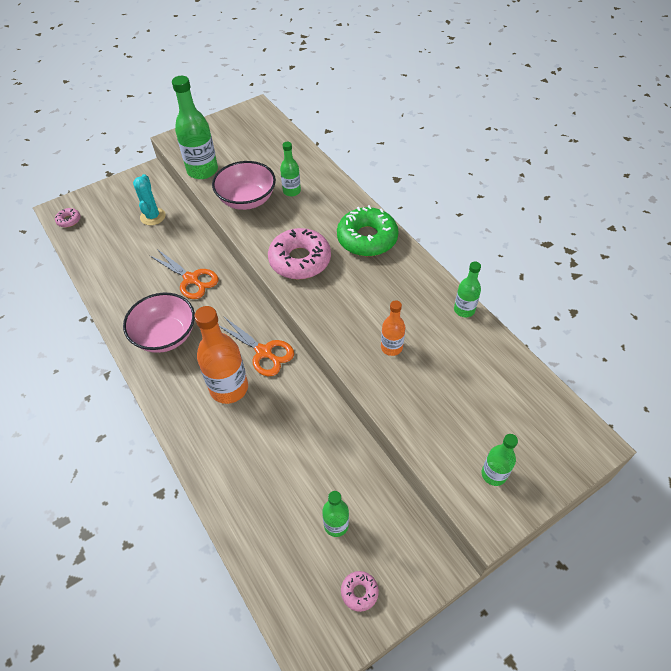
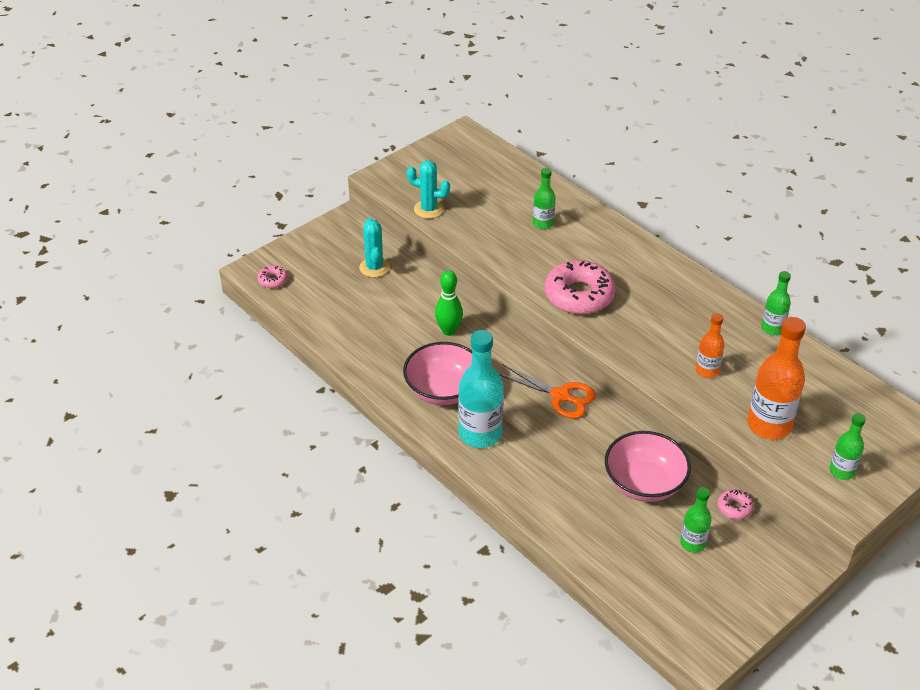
camera: 10 degrees left, 10 degrees down
orange scissors [149,249,218,299] -> green bowling pin [435,270,463,336]
green bottle [172,76,218,179] -> turquoise cactus [407,161,450,219]
orange bottle [194,306,248,404] -> orange bottle moved to [747,317,806,440]
pink bowl [212,161,276,210] -> pink bowl moved to [605,431,691,502]
green donut [337,205,399,256] -> none
pink donut [341,571,379,612] -> pink donut moved to [717,489,754,519]
none -> turquoise bottle [458,330,504,448]

